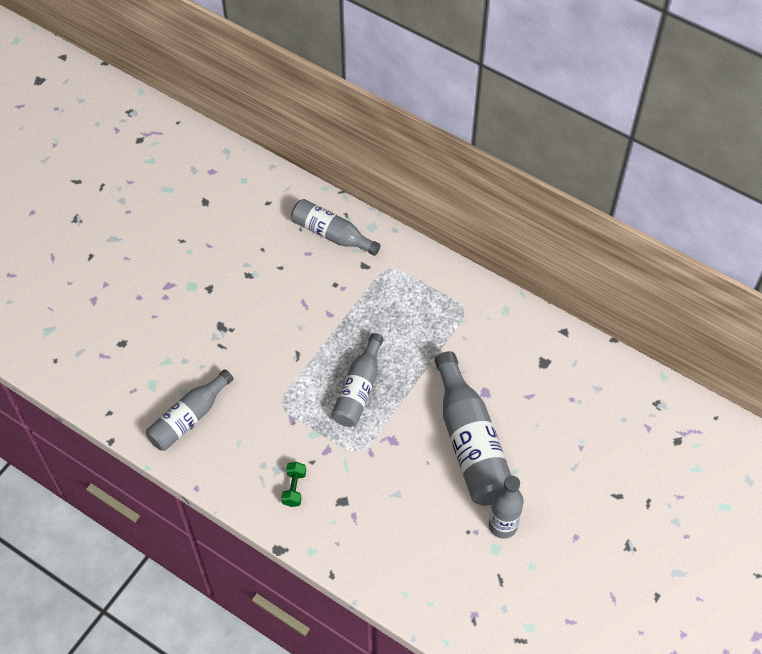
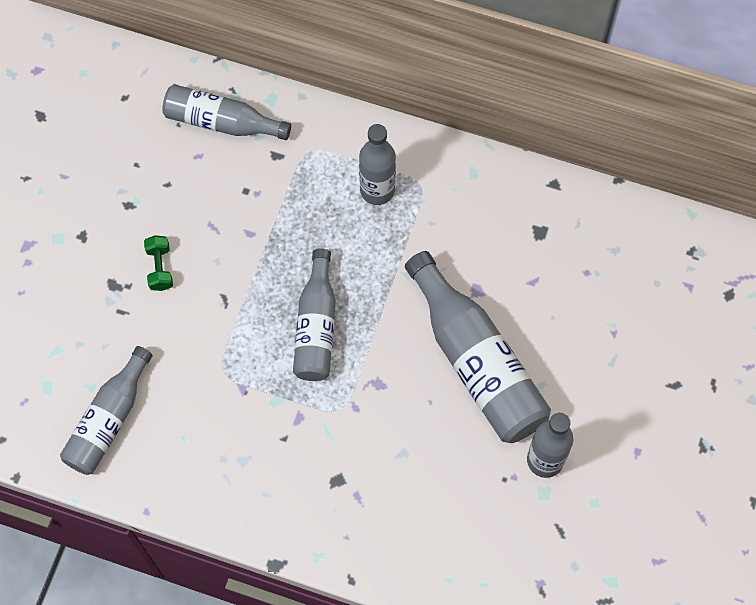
camera: 15 degrees left, 10 degrees up
green dumbbell [281,462,306,507] -> green dumbbell moved to [144,235,173,291]
none -> grey bottle [359,124,396,205]

